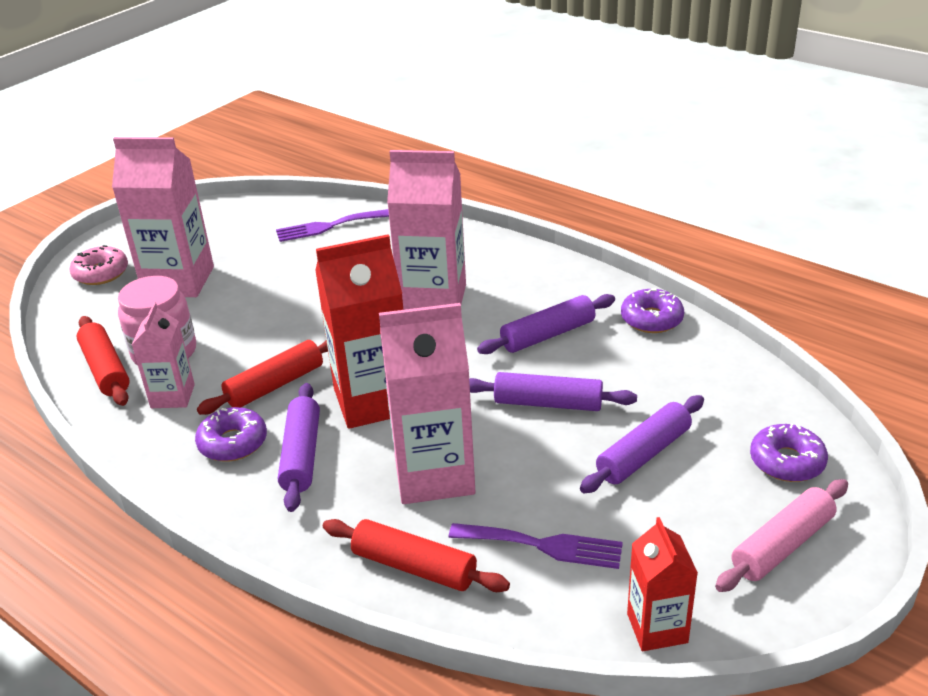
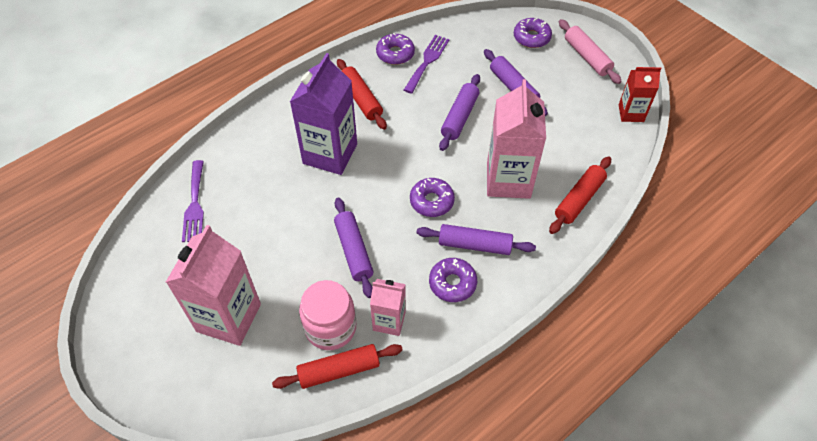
camera: 80 degrees left, 20 degrees up
pink donut [69,245,128,285] -> none
red rolling pin [197,340,328,415] -> red rolling pin moved to [337,59,387,130]
red carton [315,234,403,429] -> purple donut [410,178,455,217]
pink carton [387,150,466,310] -> purple carton [290,53,357,175]
purple fork [449,523,623,569] -> purple fork moved to [404,35,450,94]
purple rolling pin [477,294,615,354] -> purple rolling pin moved to [334,197,374,298]

